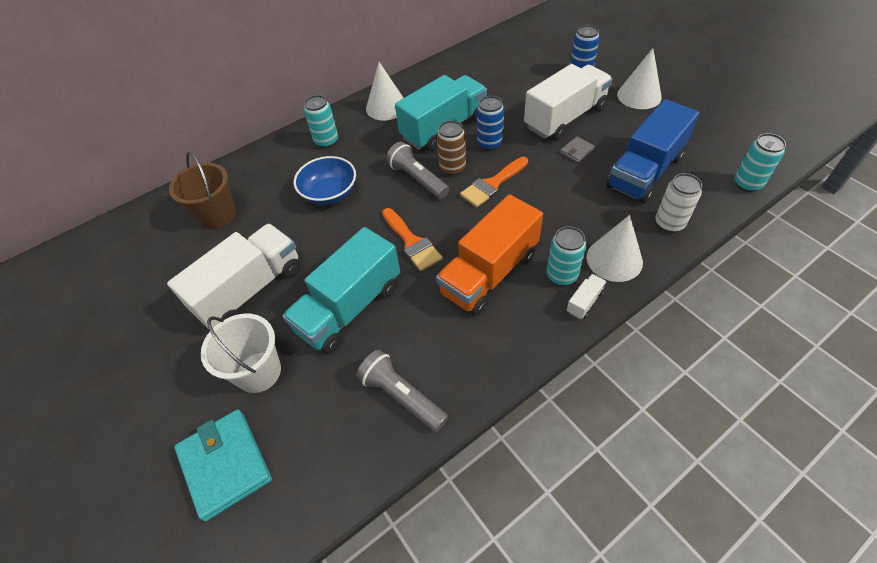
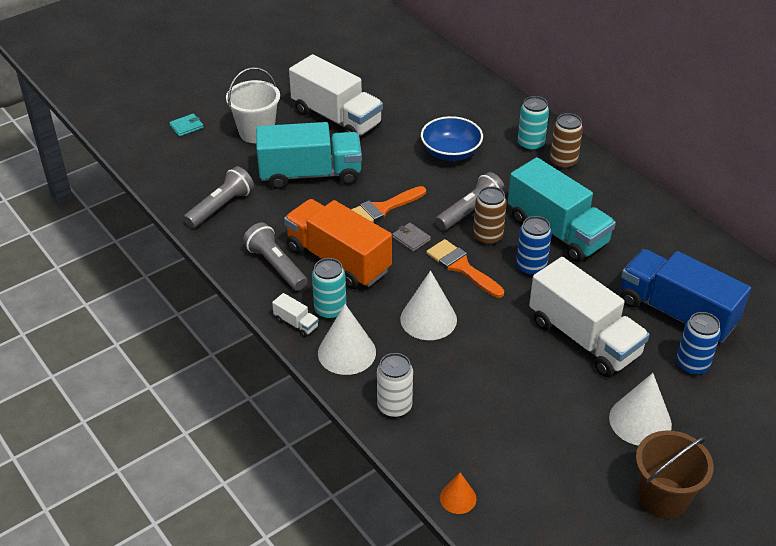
camera: 85 degrees right, 10 degrees down
brown bucket [169,152,236,229] -> brown bucket moved to [636,430,714,519]
turquoise wallet [174,409,272,522] -> turquoise wallet [169,114,204,137], size x0.46
turquoise truck [282,227,400,354] -> turquoise truck turned 135 degrees clockwise [256,122,362,189]
white cone [366,62,403,121] -> white cone moved to [400,271,457,340]
grey wallet [560,137,595,162] -> grey wallet moved to [392,223,431,252]
blue truck [606,99,700,203] -> blue truck moved to [621,249,751,343]
turquoise can [734,133,786,192] -> orange cone [440,473,477,514]
none -> grey flashlight [243,222,308,291]
none -> brown can [550,113,583,169]

